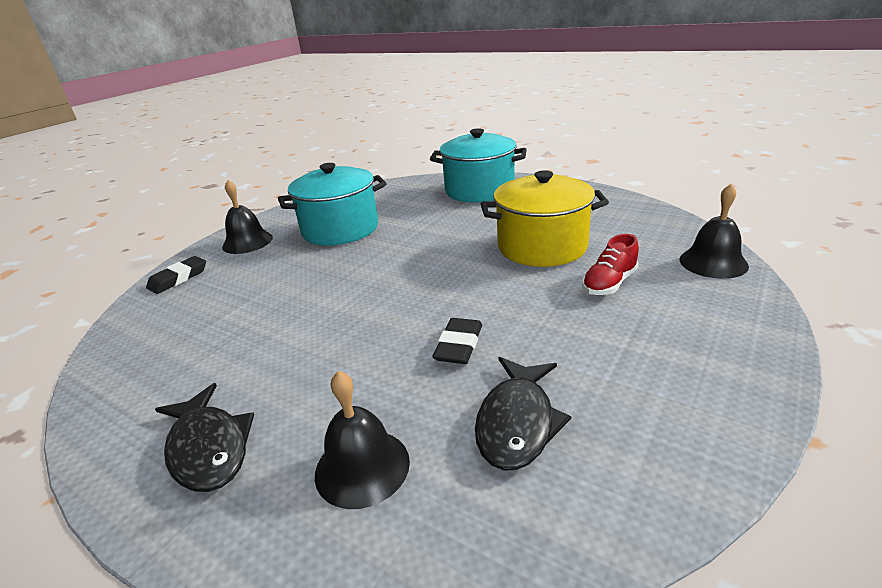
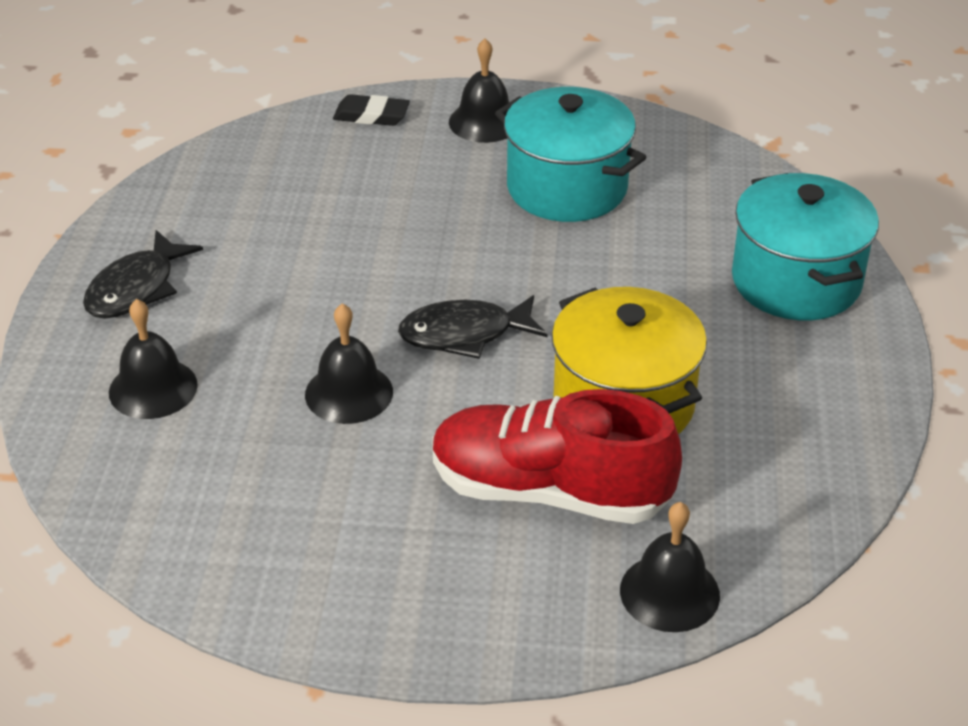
camera: 60 degrees right, 10 degrees up
black eraser [433,318,482,364] -> black bell [305,303,393,424]
black fish [475,357,571,471] -> black fish moved to [398,295,548,359]
red shoe [582,234,639,295] -> red shoe [432,389,682,524], size x2.09

